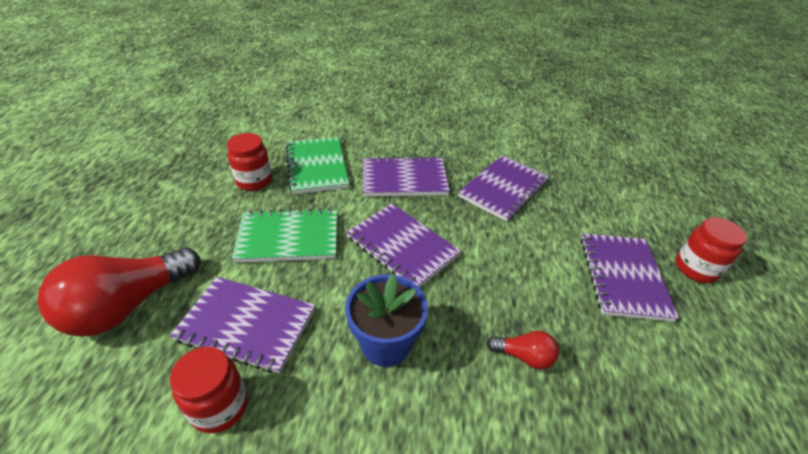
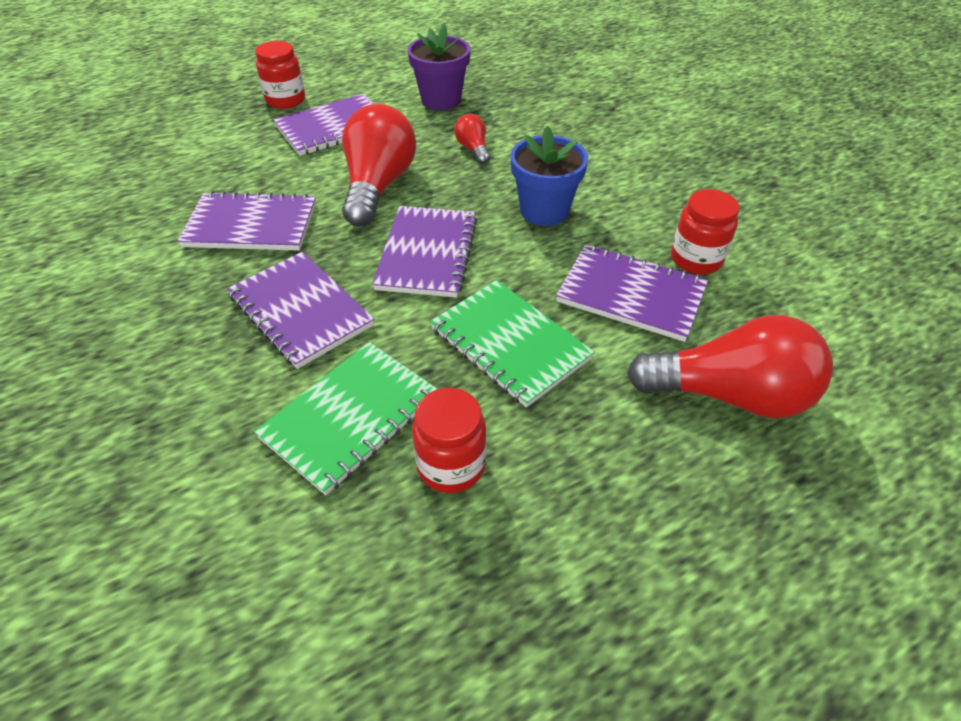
camera: 125 degrees left, 5 degrees up
purple notebook [170,277,315,374] -> purple notebook turned 45 degrees counterclockwise [556,244,708,342]
none -> red light bulb [342,104,416,226]
none -> purple flower pot [407,24,470,110]

